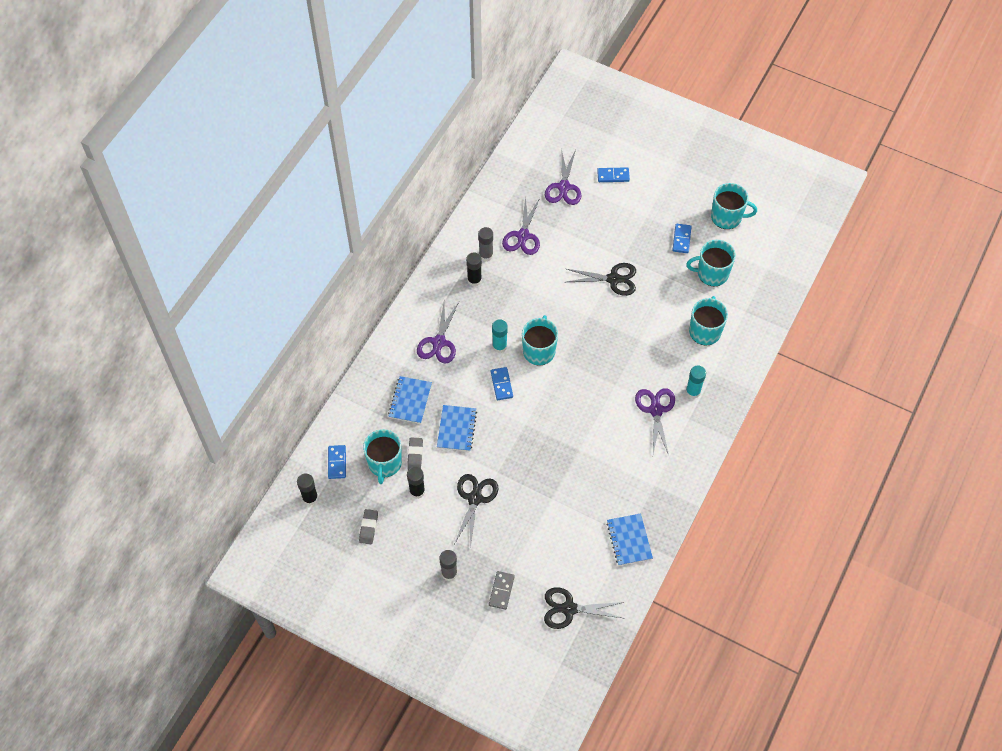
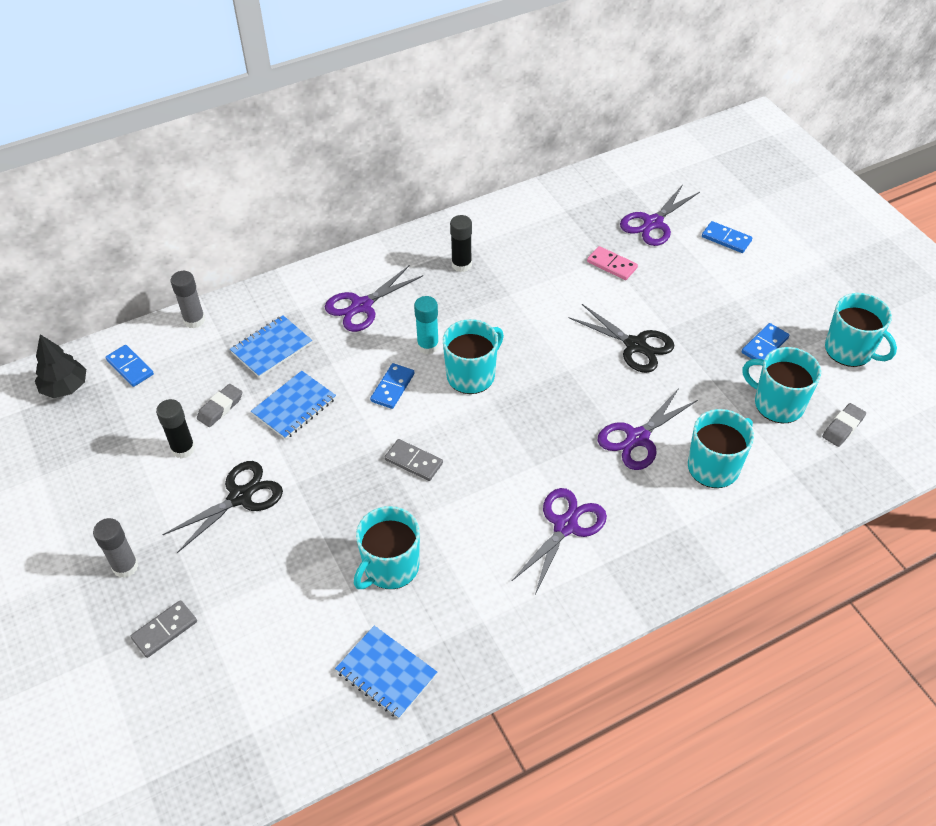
camera: 35 degrees right, 10 degrees down
black glue stick [297,473,318,506] -> black tree [35,334,86,398]
blue domino [328,445,346,479] -> blue domino turned 75 degrees counterclockwise [105,345,154,387]
grey eraser [359,509,378,544] -> grey eraser moved to [822,403,866,447]
turquoise mug [363,429,402,484] -> turquoise mug moved to [354,506,420,589]
grey glue stick [478,227,493,262] -> grey glue stick moved to [171,271,205,329]
purple scissors [502,195,540,255] -> purple scissors moved to [598,388,698,470]
black scissors [544,587,625,629] -> none
blue notebook [606,513,653,566] -> blue notebook turned 75 degrees counterclockwise [335,626,437,719]
turquoise glue stick [686,366,706,399] -> none
none -> grey domino [385,439,443,481]
none -> pink domino [587,246,638,280]

